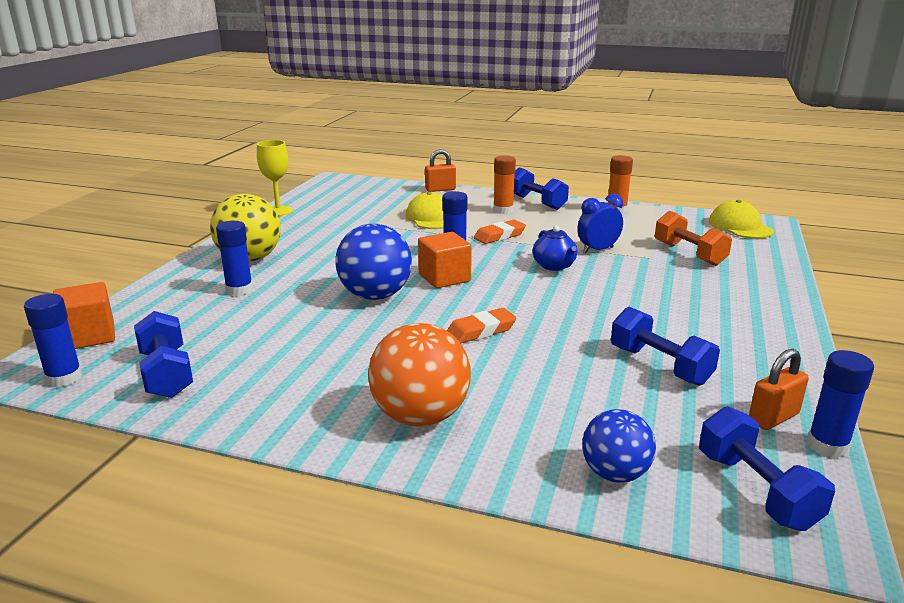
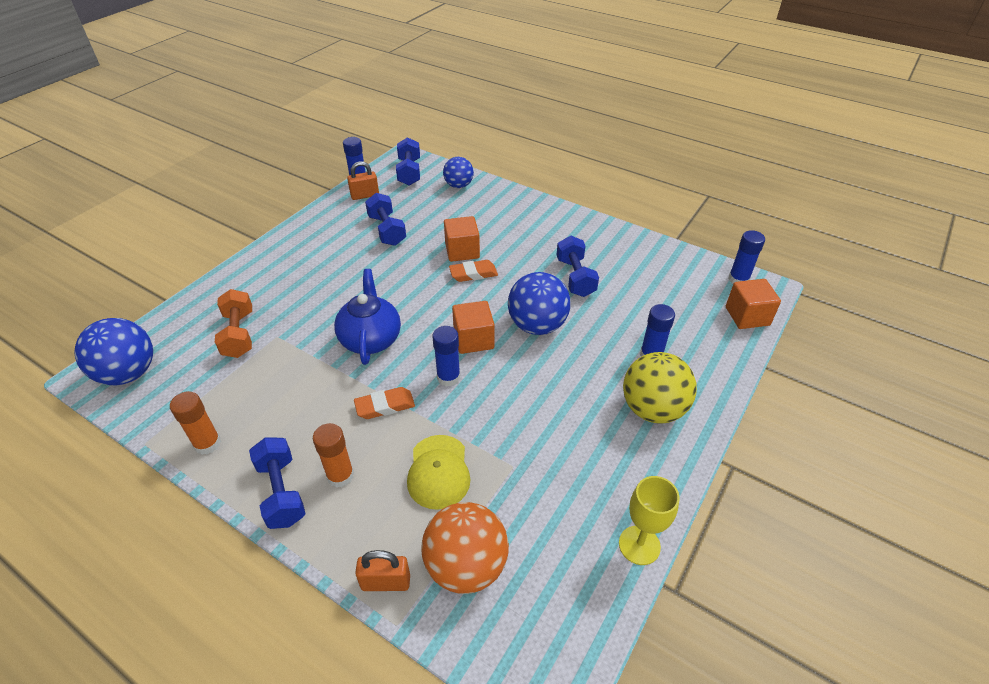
camera: 165 degrees left, 20 degrees up
blue dumbbell [134,311,193,398] -> blue dumbbell moved to [557,236,599,297]
orange ball [368,323,471,427] -> orange ball moved to [421,502,509,594]
blue teapot [532,225,577,271] -> blue teapot [334,269,401,365], size x1.58
blue clock [577,194,623,253] -> none
yellow cap [709,200,774,239] -> blue ball [74,318,153,385]
none -> orange cube [444,216,480,262]

